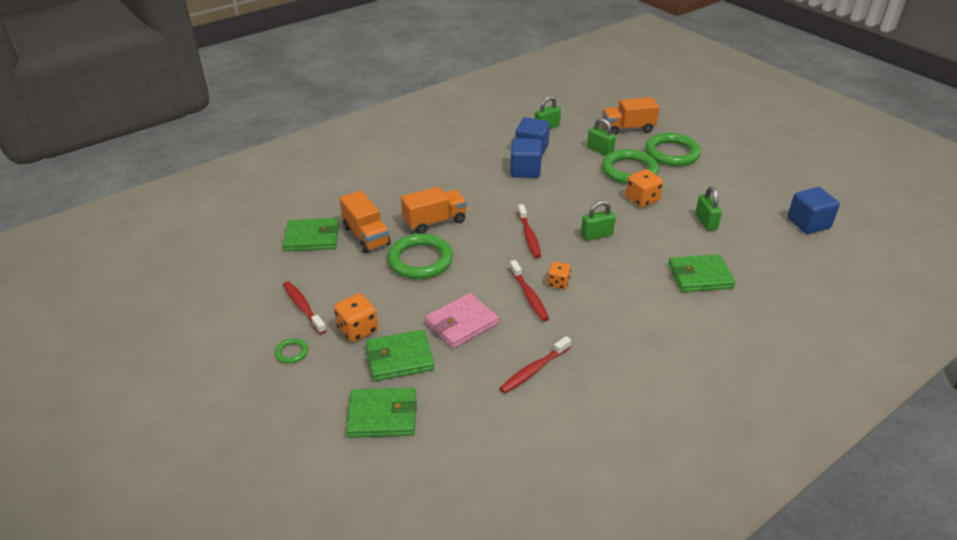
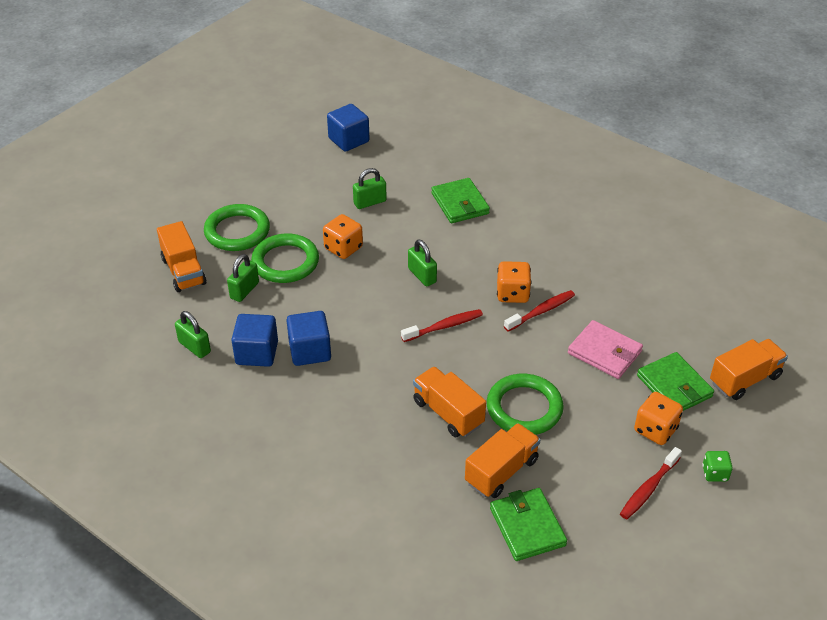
camera: 105 degrees left, 5 degrees up
green ring [275,338,308,364] -> green dice [702,451,733,482]
green wallet [346,387,417,438] -> orange truck [710,339,788,400]
red toothbrush [499,336,571,394] -> none
orange dice [547,262,571,289] -> orange dice [497,261,531,303], size x1.54

